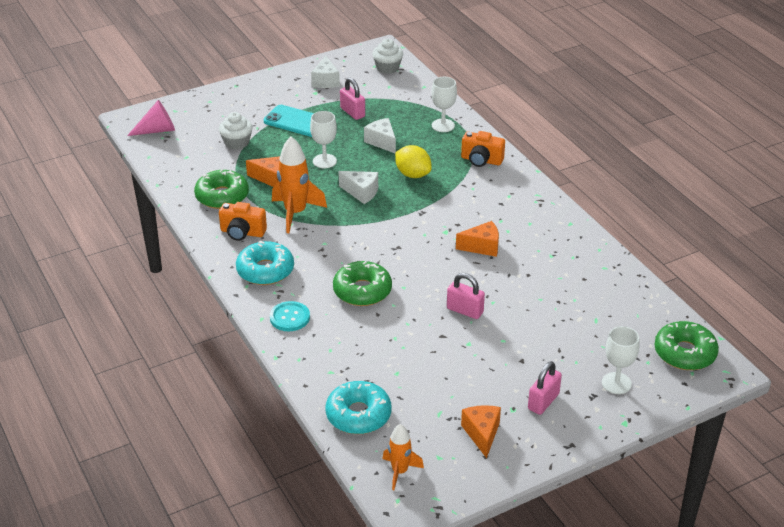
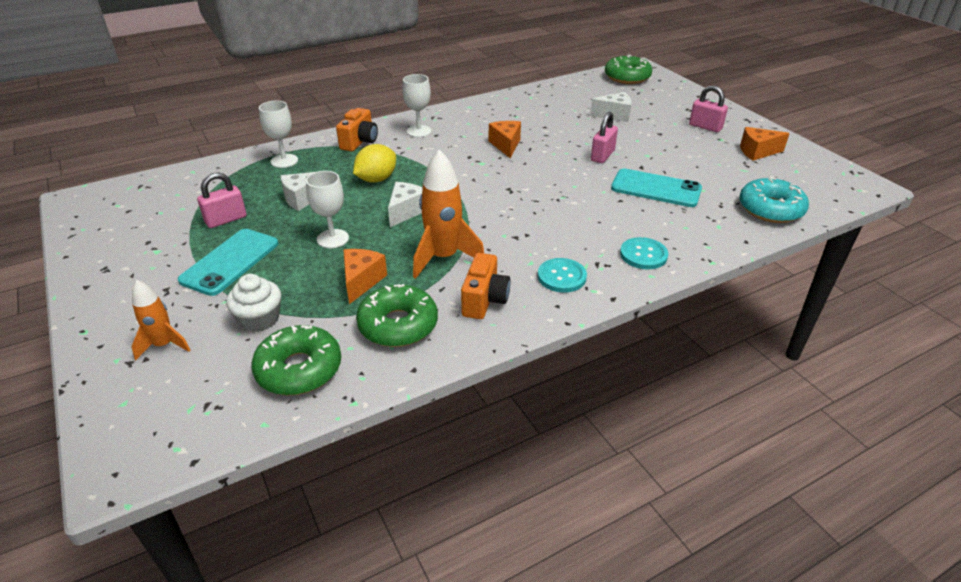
camera: 90 degrees left, 0 degrees up
pink cone [127,100,175,136] -> none
turquoise donut [236,240,294,285] -> turquoise button [538,258,587,293]
white cheese [311,56,340,88] -> white cheese moved to [590,92,632,122]
green donut [333,261,392,306] -> green donut moved to [251,325,341,395]
white cupcake [372,39,403,74] -> none
orange rocket [382,424,424,490] -> orange rocket moved to [131,280,191,360]
white goblet [602,326,639,394] -> white goblet moved to [402,74,432,137]
none -> turquoise phone [611,168,702,207]

